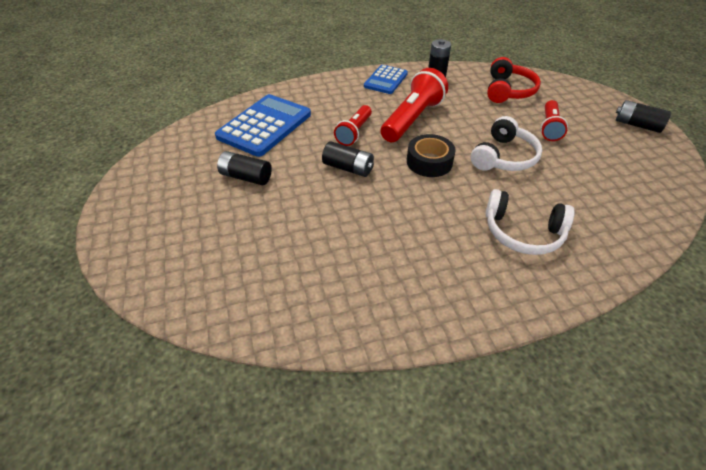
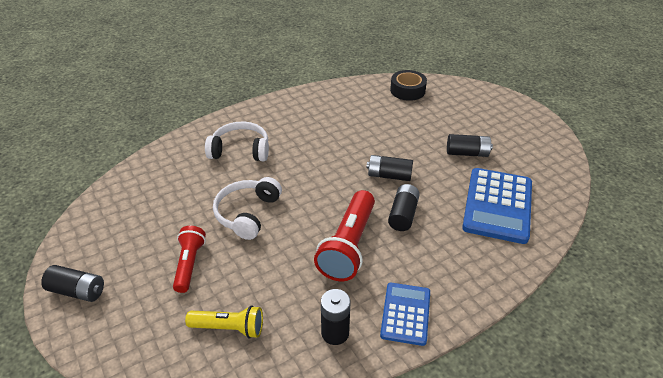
camera: 165 degrees right, 5 degrees down
red flashlight [334,105,372,146] -> black battery [388,184,420,231]
black tape [407,134,456,177] -> black tape moved to [390,70,427,101]
red headphones [487,57,541,103] -> yellow flashlight [185,305,263,338]

